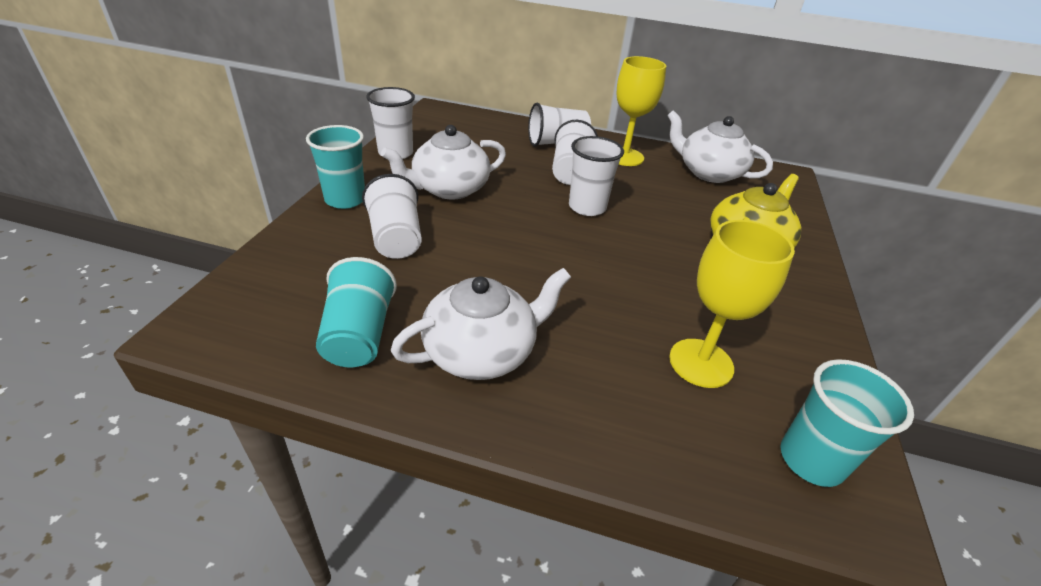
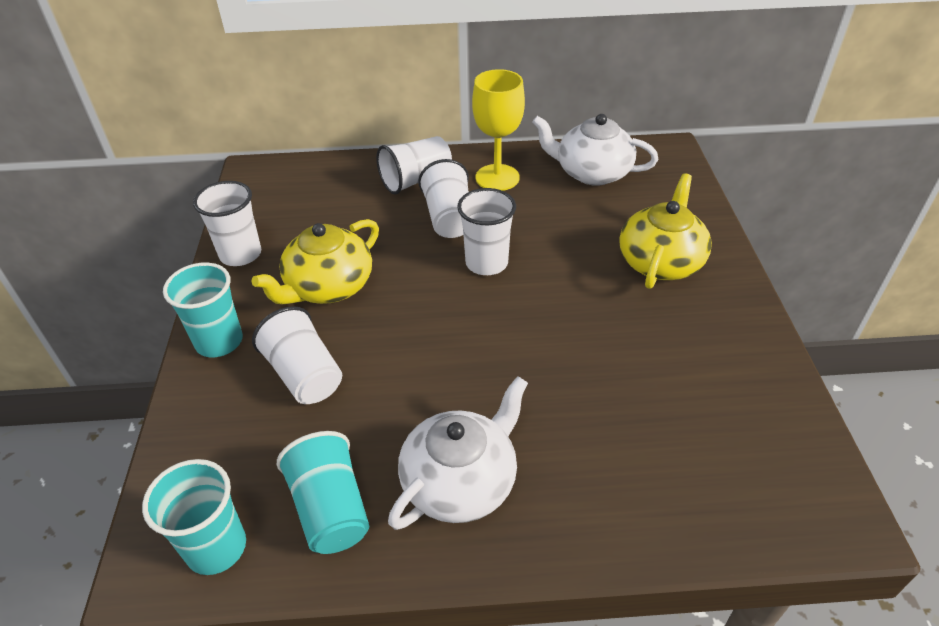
camera: 15 degrees left, 5 degrees up
white teapot [381,125,506,200] -> yellow teapot [252,219,379,304]
yellow goblet [669,220,795,388] -> none
turquoise cup [781,359,914,487] -> turquoise cup moved to [142,459,246,575]

